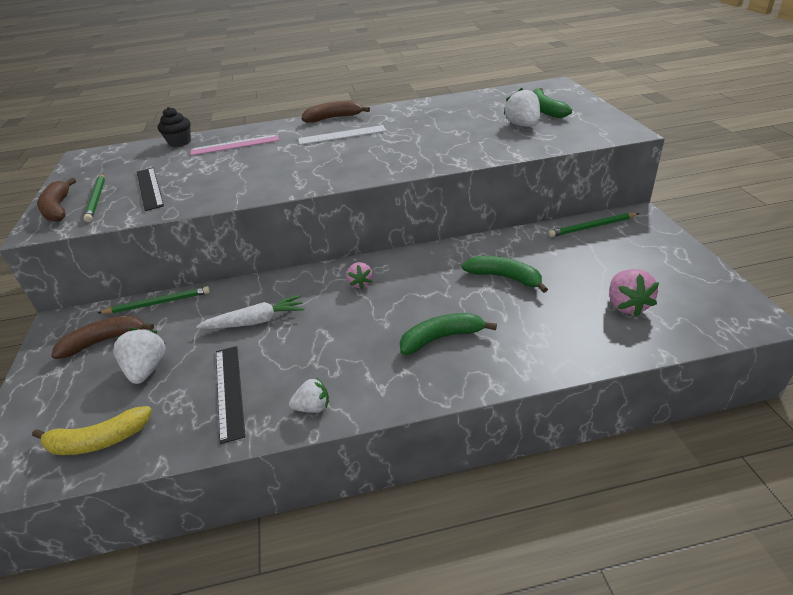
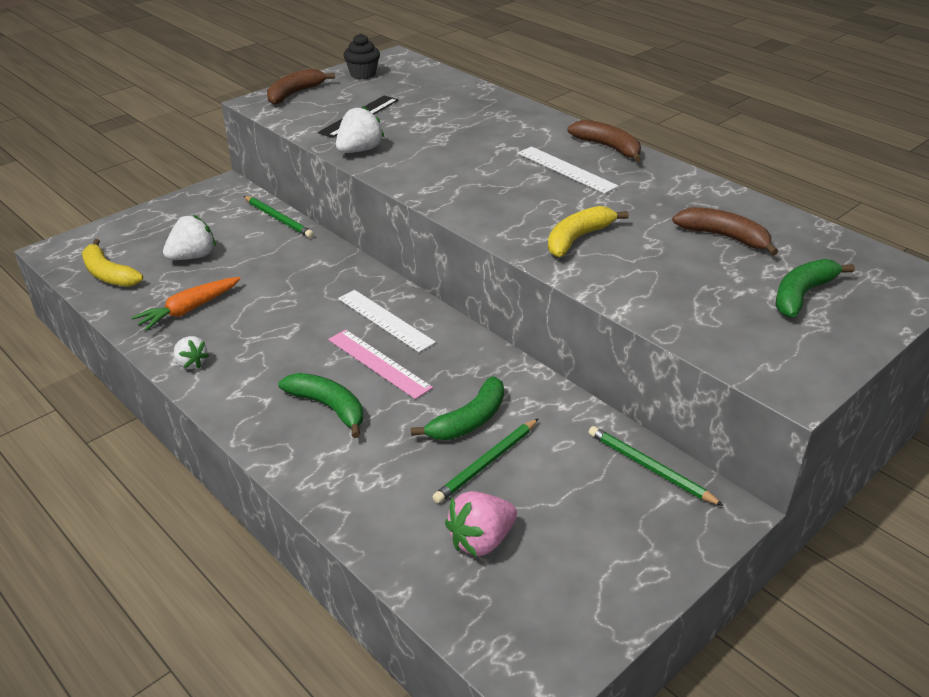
camera: 55 degrees right, 0 degrees up
brown banana [51,316,154,359] -> brown banana moved to [672,207,778,255]
green pencil [84,174,105,222] -> green pencil moved to [433,418,539,503]
black cupcake [158,107,191,147] -> black cupcake moved to [344,33,380,79]
pink ruler [190,134,279,156] -> pink ruler moved to [328,330,433,399]
white carrot [196,295,304,329] -> none
black ruler [216,346,245,444] -> orange carrot [131,277,241,331]
pink strawberry [346,262,373,289] -> white ruler [338,290,436,352]
green banana [462,256,548,293] -> green banana turned 45 degrees clockwise [411,376,504,440]
white strawberry [504,88,540,127] -> white strawberry moved to [336,106,385,153]
none -> yellow banana [548,206,629,257]

